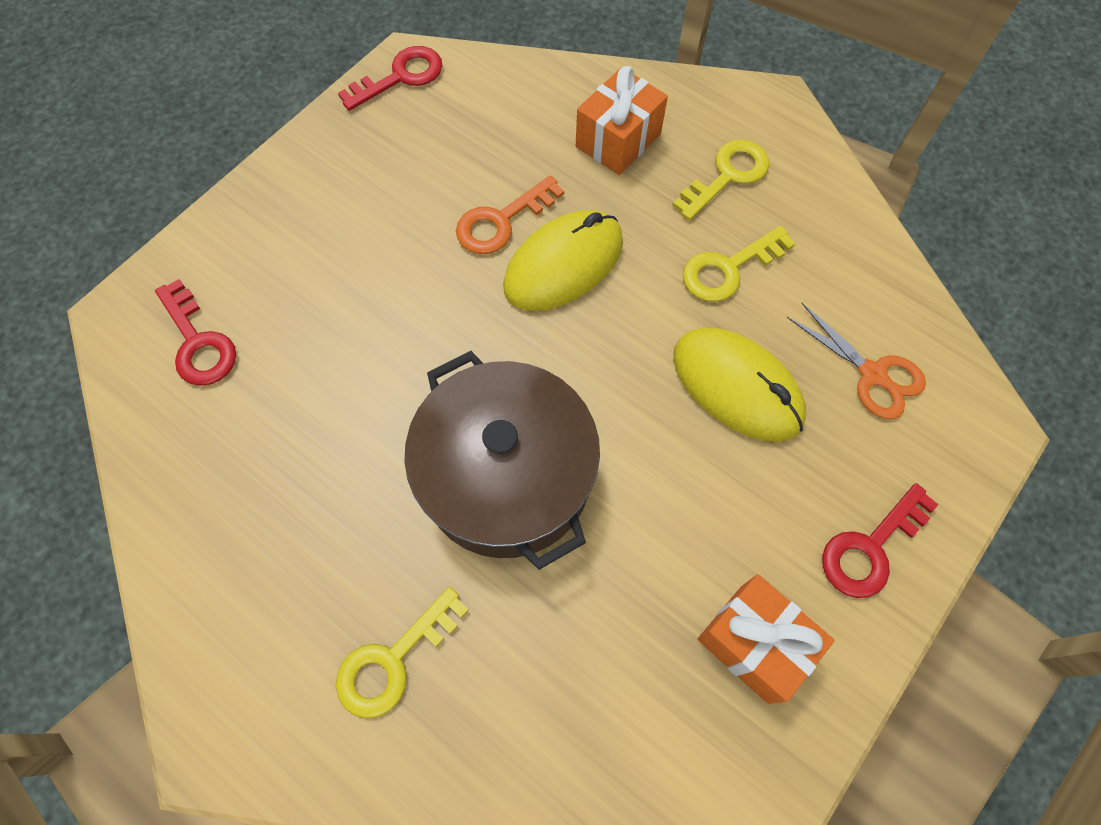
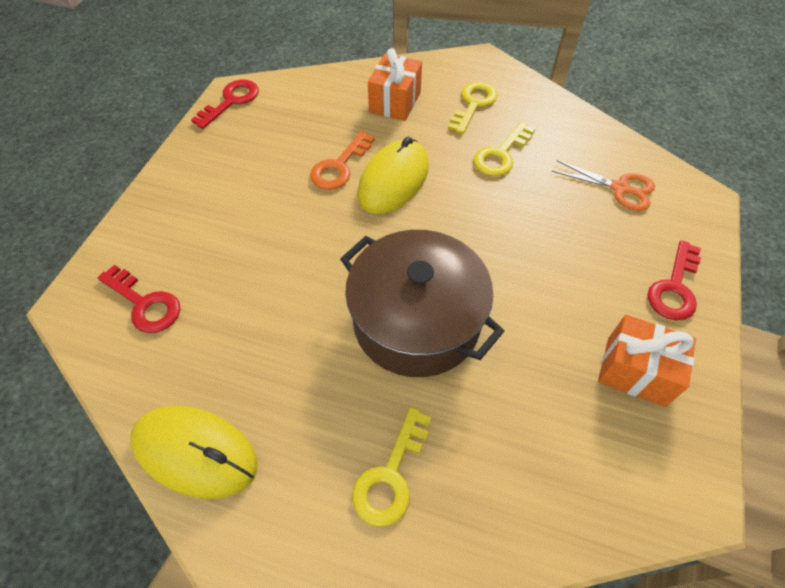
camera: 20 degrees left, 10 degrees down
yellow mouse [673,328,806,442] -> yellow mouse moved to [131,406,258,499]

